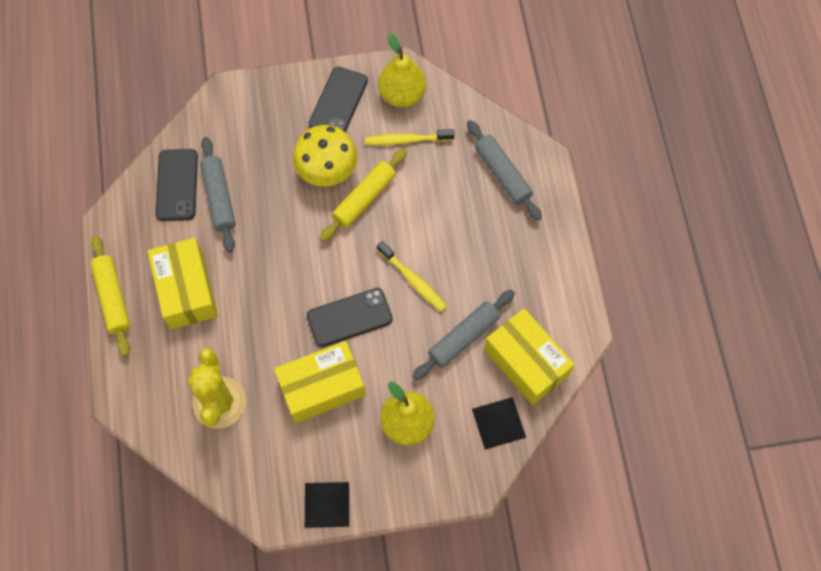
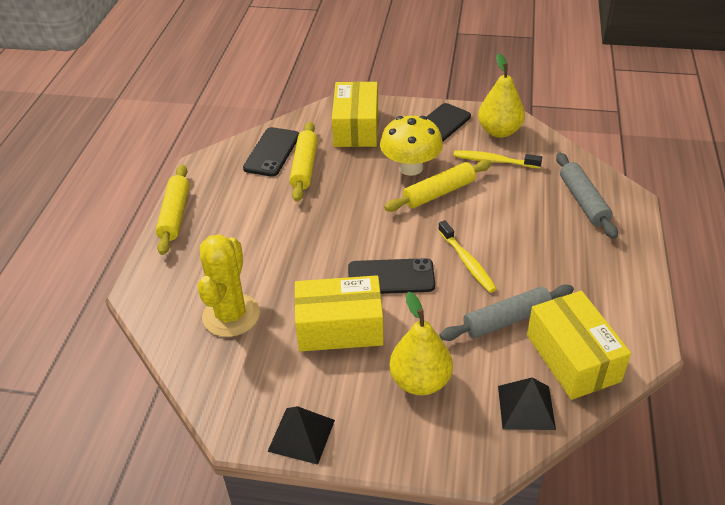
camera: 20 degrees right, 25 degrees down
yellow box [148,238,218,330] -> yellow box moved to [332,81,378,147]
grey rolling pin [200,137,236,252] -> yellow rolling pin [290,121,318,202]

